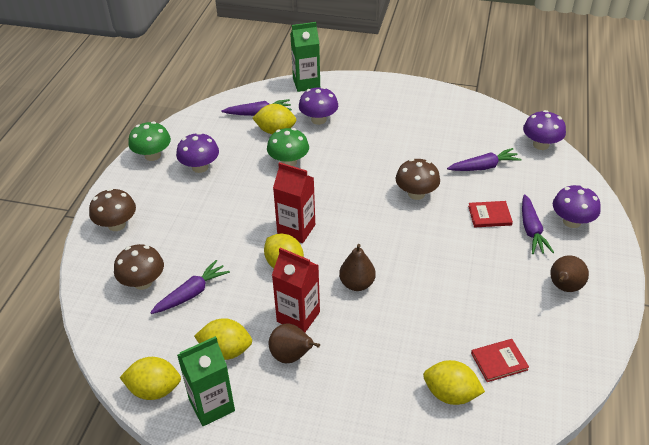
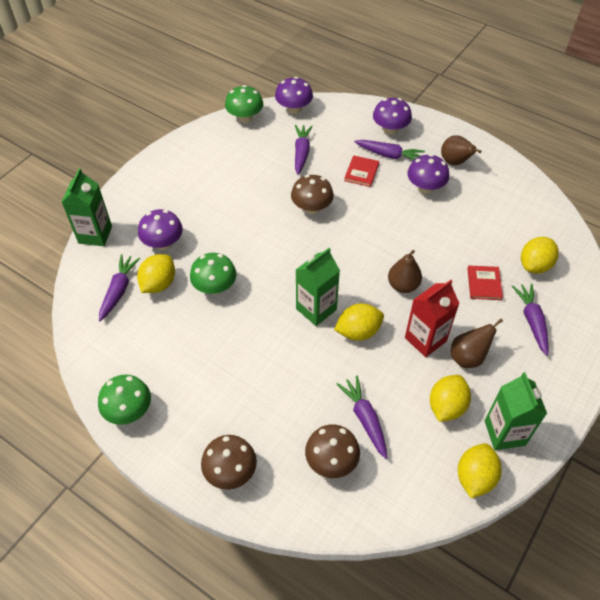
camera: 70 degrees left, 10 degrees up
purple mushroom [176,132,219,173] -> purple mushroom moved to [407,154,449,194]
red carton [273,162,315,243] -> green carton [296,248,340,326]
red book [471,339,529,382] -> red book moved to [467,266,503,300]
none -> green mushroom [225,85,263,123]
none -> purple carrot [512,284,549,356]

